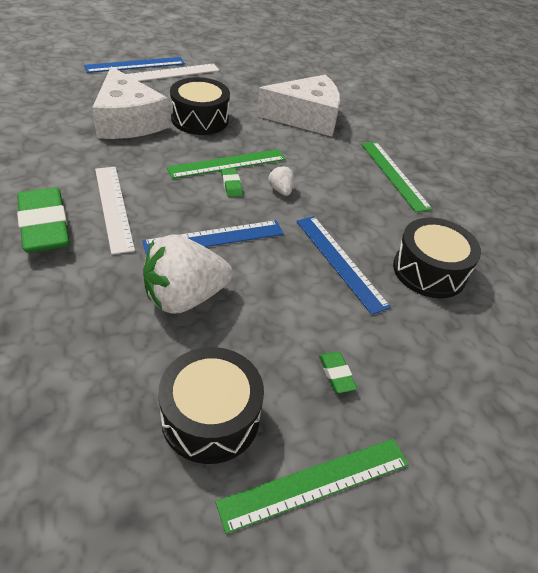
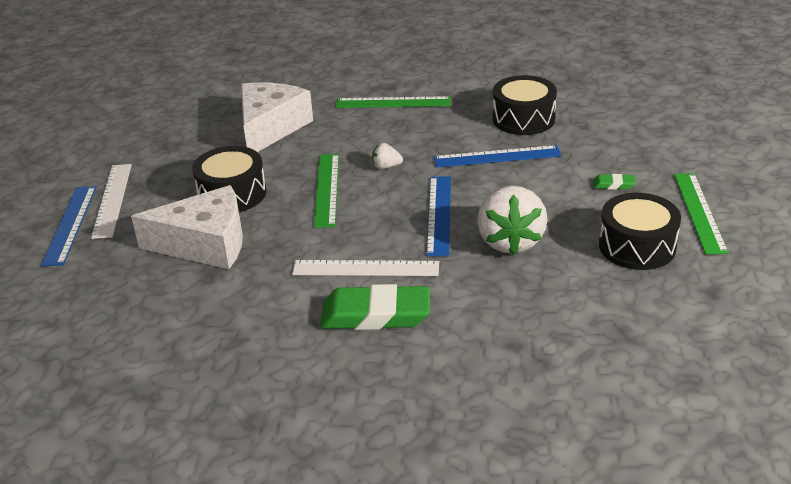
camera: 60 degrees left, 10 degrees down
green eraser [221,168,243,197] -> none

